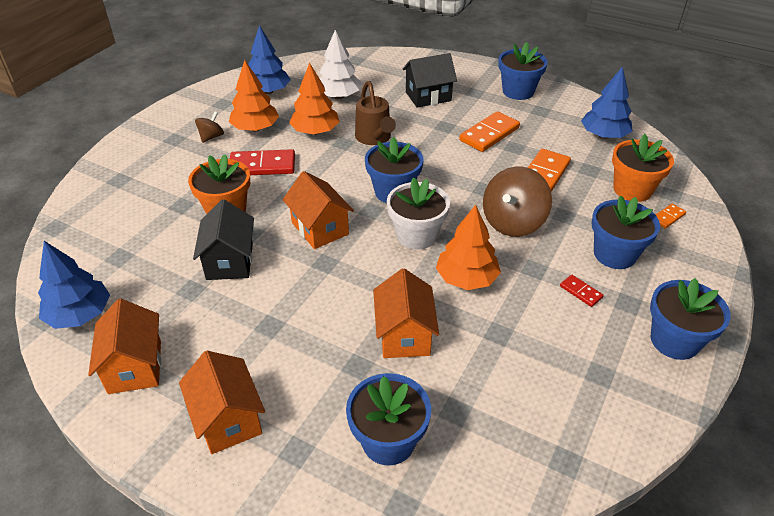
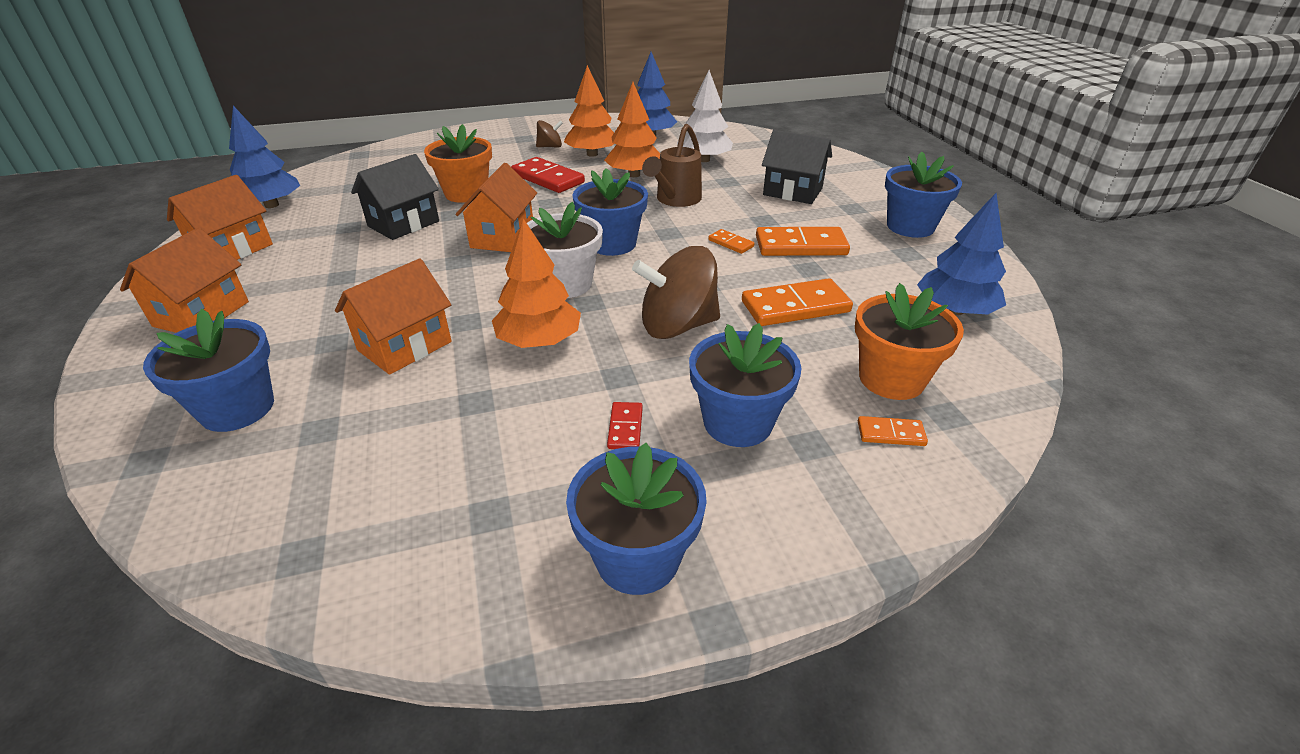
camera: 45 degrees right, 5 degrees down
none -> orange domino [708,229,754,254]

